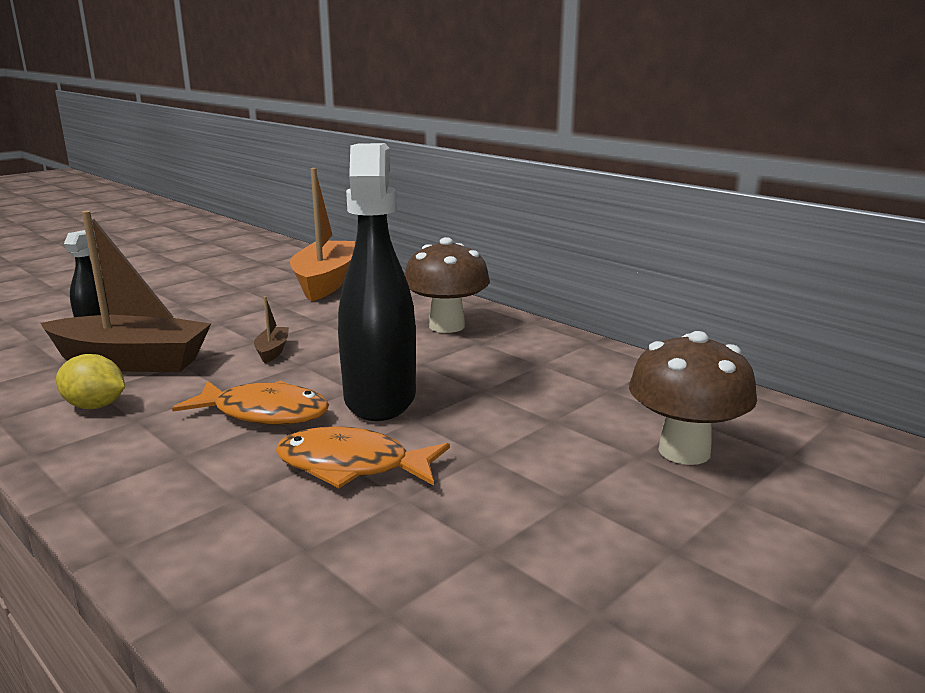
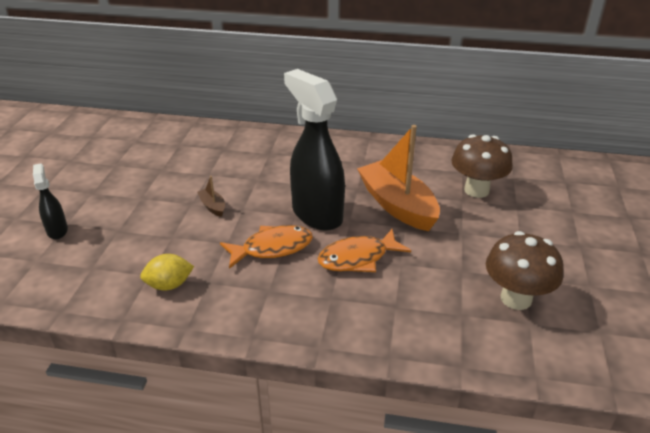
camera: 35 degrees left, 15 degrees up
brown boat [41,211,212,372] -> none
orange boat [290,168,355,301] -> orange boat moved to [357,125,440,231]
brown mushroom [405,237,490,333] -> brown mushroom moved to [486,231,563,310]

